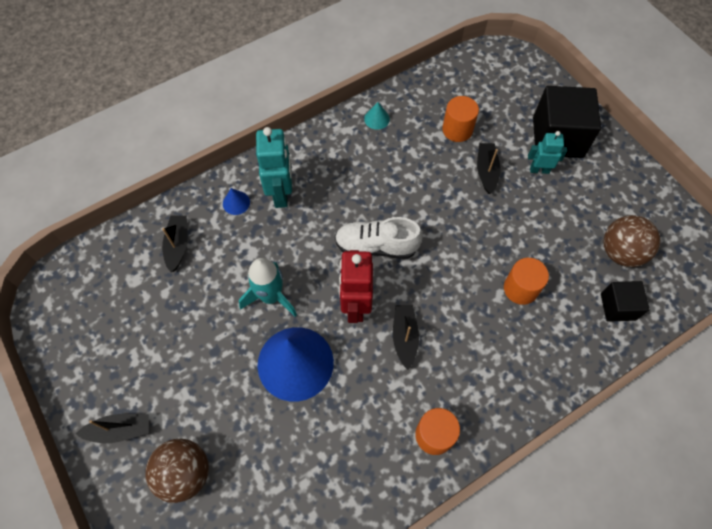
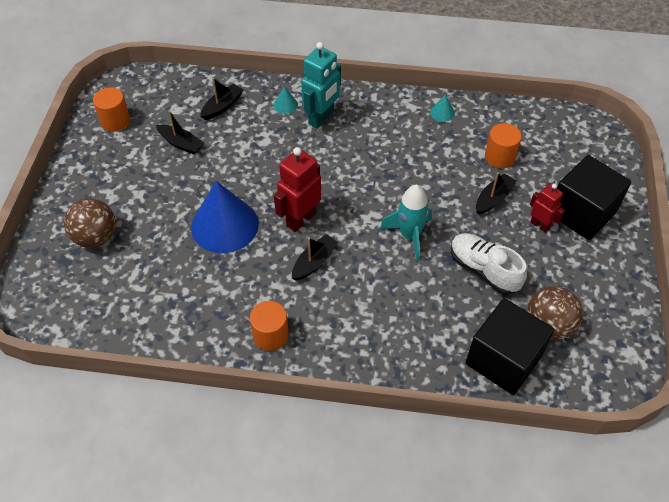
camera: 40 degrees right, 10 degrees down
black boat [76,414,149,443] -> black boat moved to [156,110,204,154]
blue cone [223,188,250,215] -> turquoise cone [274,86,298,114]
turquoise rocket [239,258,297,317] -> turquoise rocket moved to [380,185,432,261]
white shoe [335,217,423,259] -> white shoe moved to [451,233,527,295]
orange cylinder [504,258,549,305] -> orange cylinder moved to [93,87,130,131]
turquoise robot [528,131,567,174] -> red robot [530,184,565,233]
black cube [601,281,649,322] -> black cube [466,298,554,395], size x1.80

